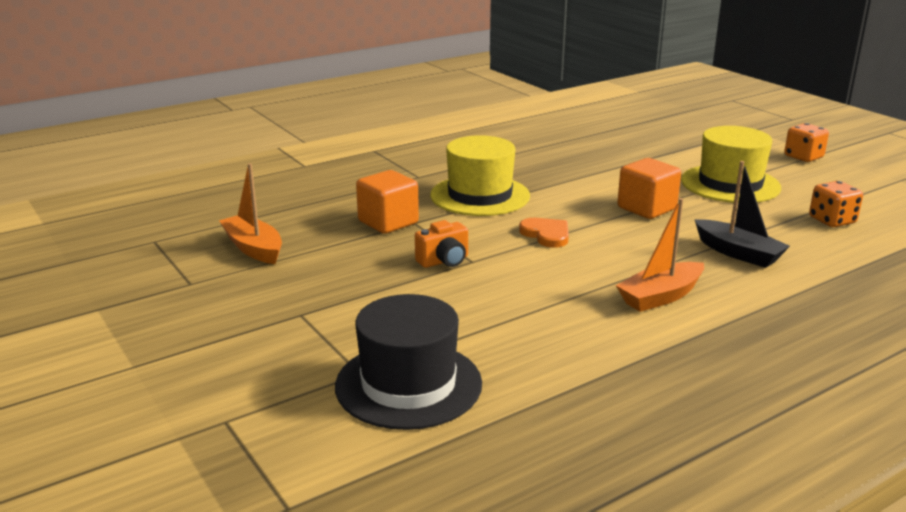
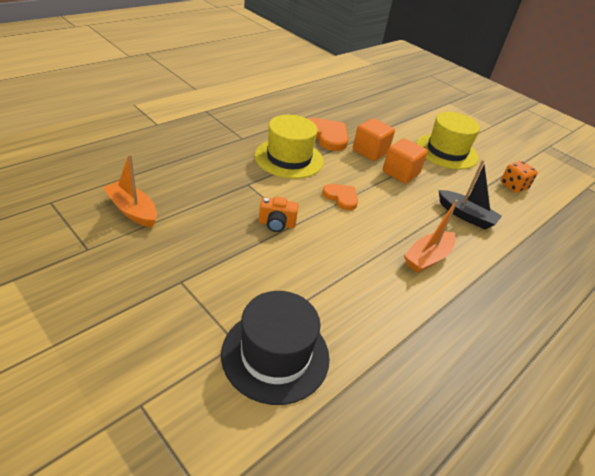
camera: 15 degrees left, 15 degrees up
orange cube [356,170,419,234] -> orange cube moved to [353,118,395,161]
orange camera [415,220,468,268] -> orange camera turned 45 degrees clockwise [259,196,299,232]
orange dice [784,123,829,162] -> none
none -> orange heart [308,118,349,151]

